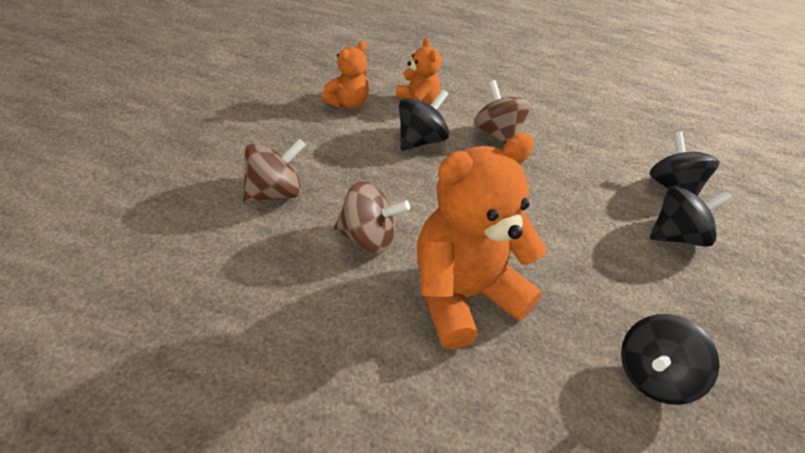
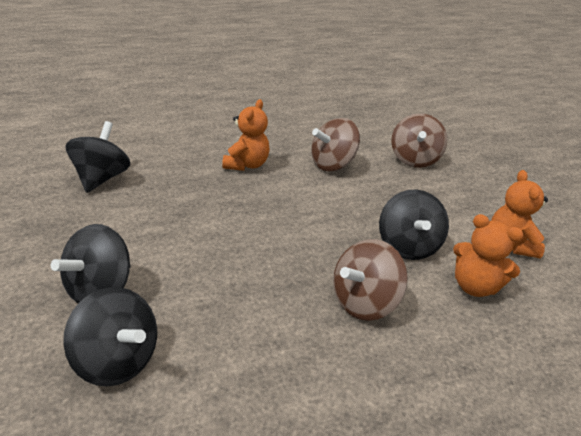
camera: 140 degrees right, 10 degrees down
orange teddy bear [417,133,547,350] -> orange teddy bear [222,99,270,171], size x0.51
brown spinning top [474,80,531,144] -> brown spinning top turned 120 degrees clockwise [333,239,408,321]

